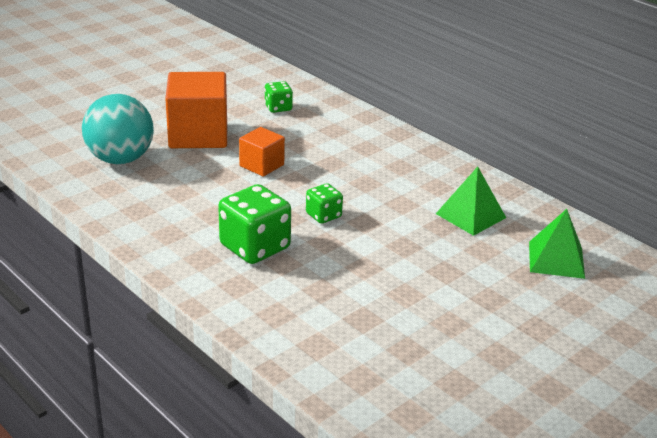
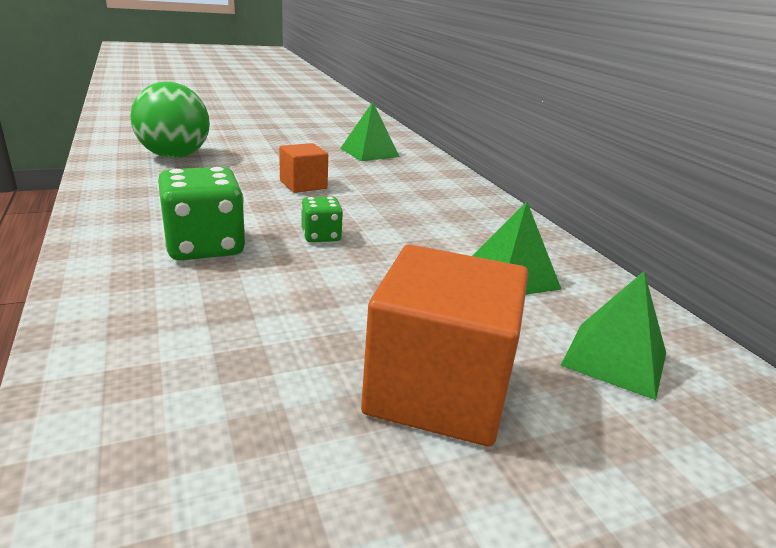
camera: 20 degrees right, 5 degrees down
turquoise ball [82,94,154,164] -> green ball [131,82,210,158]
orange cube [165,72,227,148] -> orange cube moved to [361,244,528,447]
green dice [264,81,293,113] -> green pyramid [340,102,400,161]

